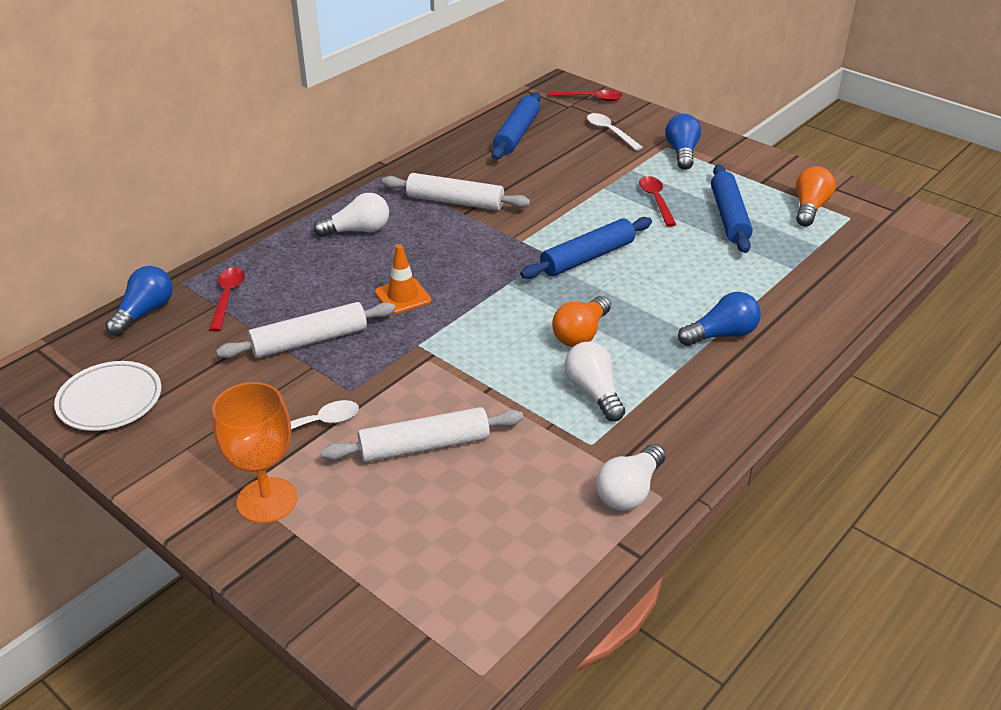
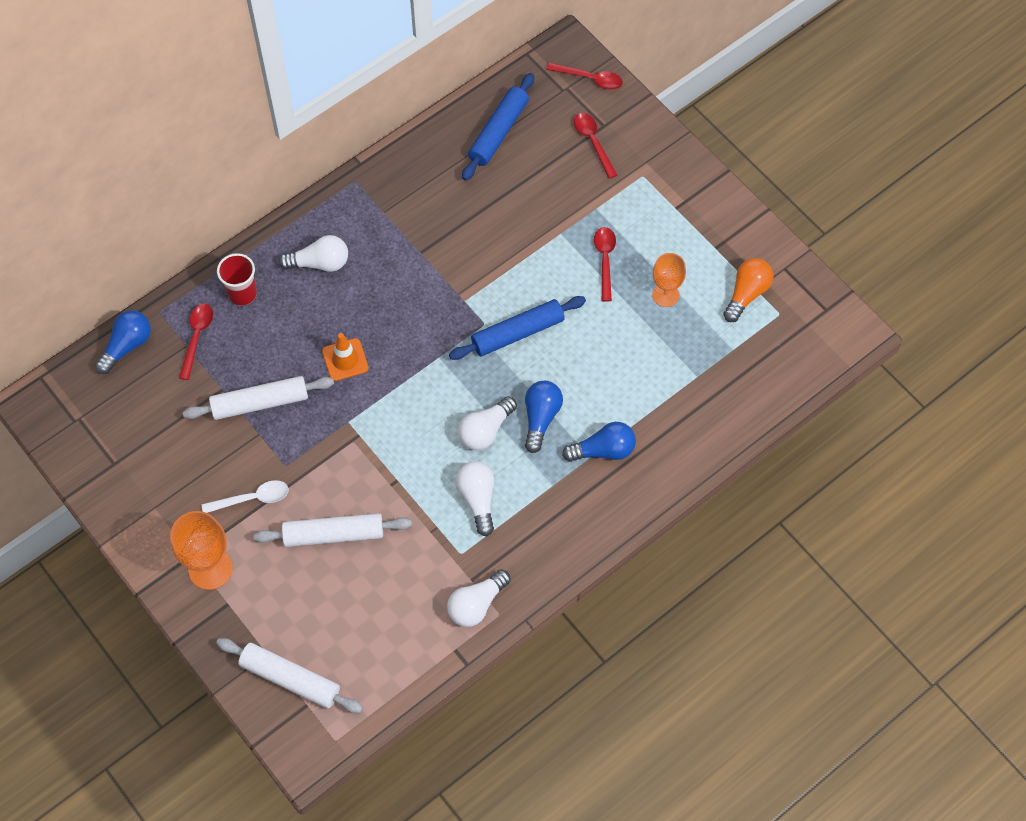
camera: 10 degrees right, 25 degrees up
white plate [54,361,161,431] -> none
white rolling pin [382,173,530,211] -> white rolling pin moved to [216,638,363,713]
orange light bulb [552,296,611,347] -> white light bulb [458,396,517,450]
white spoon [587,113,643,151] -> red spoon [574,113,617,179]
blue light bulb [666,114,701,170] -> blue light bulb moved to [525,381,563,453]
blue rolling pin [711,164,753,253] -> orange goblet [652,253,686,307]
none -> red cup [217,253,257,306]

